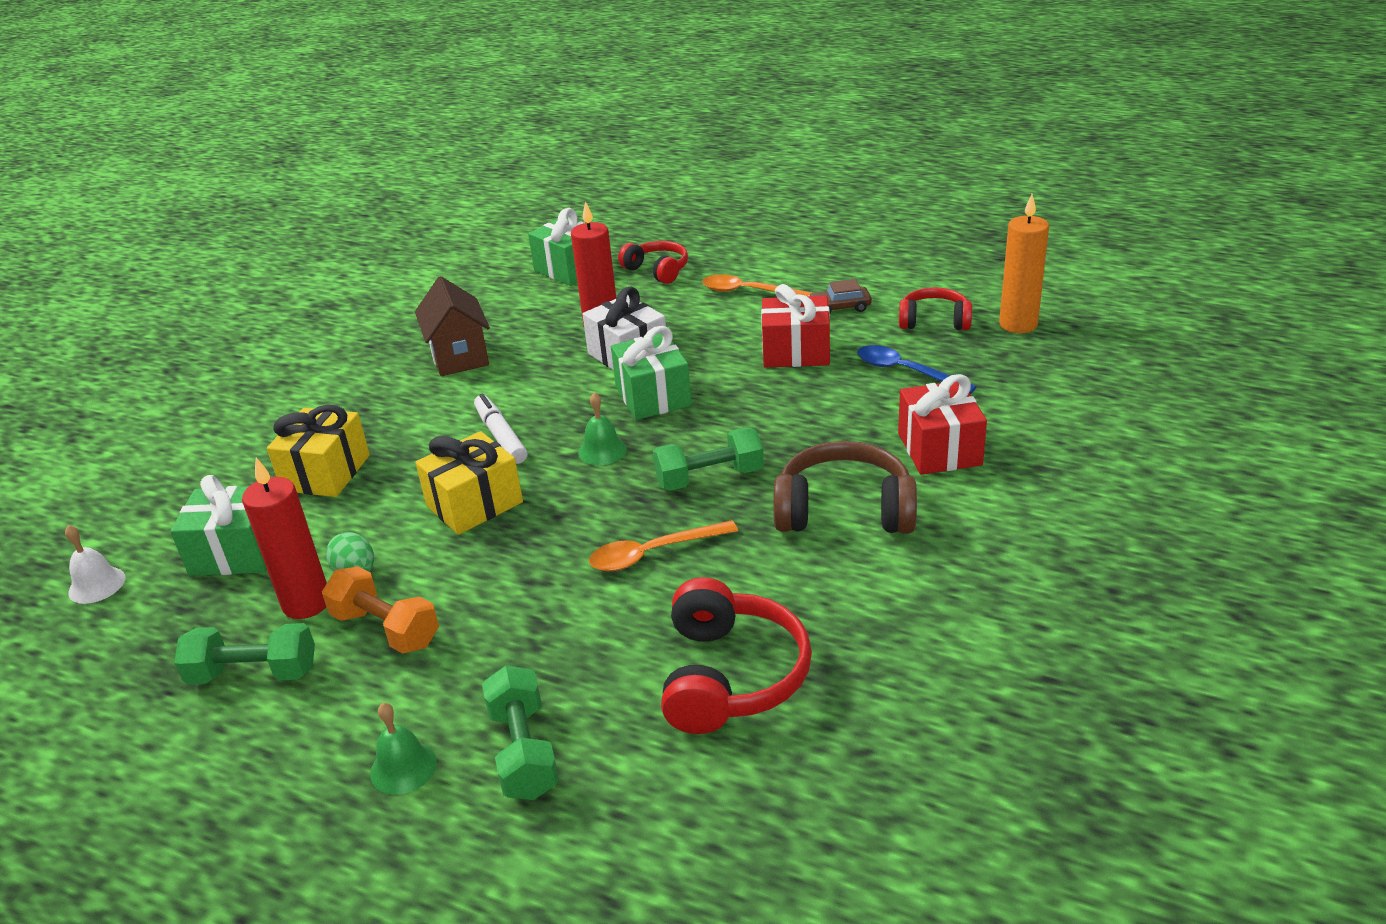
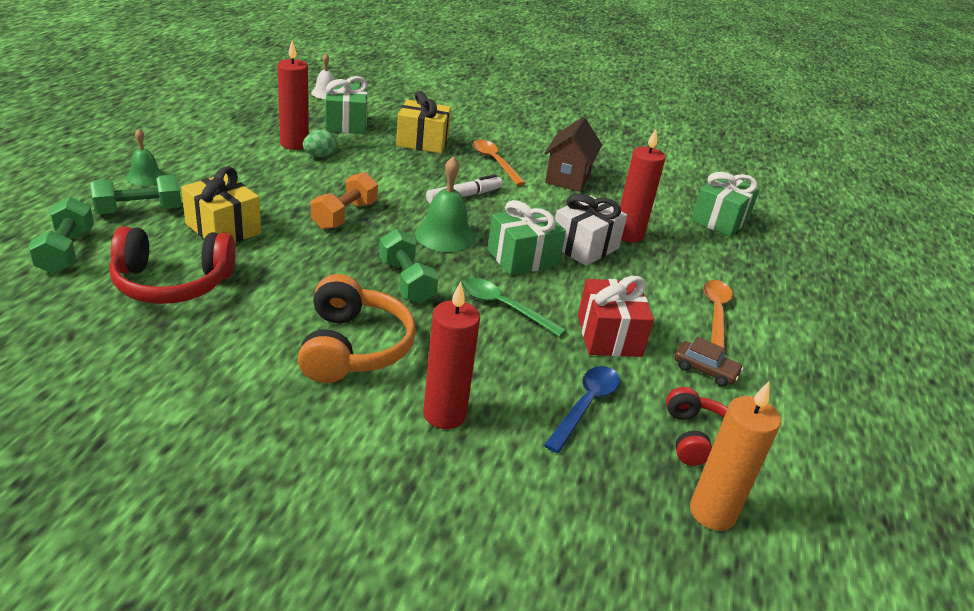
camera: 75 degrees right, 0 degrees up
green dumbbell [174,623,315,685] -> green dumbbell moved to [28,197,94,274]
orange dumbbell [322,566,439,654] -> orange dumbbell moved to [311,172,378,230]
brown house [415,276,490,376] -> brown house turned 45 degrees counterclockwise [544,117,602,192]
yellow gift [415,431,523,535] -> yellow gift moved to [181,167,261,243]
green bell [578,392,627,465] -> green bell [415,156,476,252], size x1.62
orange spoon [589,520,738,571] -> orange spoon moved to [473,140,525,186]
red headphones [618,241,688,284] -> none
brown headphones [773,441,917,534] -> orange headphones [298,274,416,383]
brown car [809,279,872,313] -> brown car turned 135 degrees clockwise [674,337,743,386]
red gift [898,374,987,475] -> red candle [423,282,480,429]
none -> green spoon [462,278,566,337]

